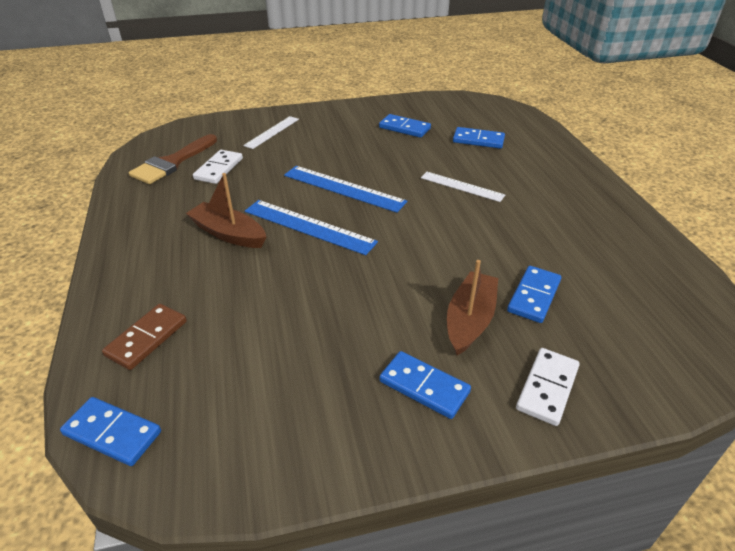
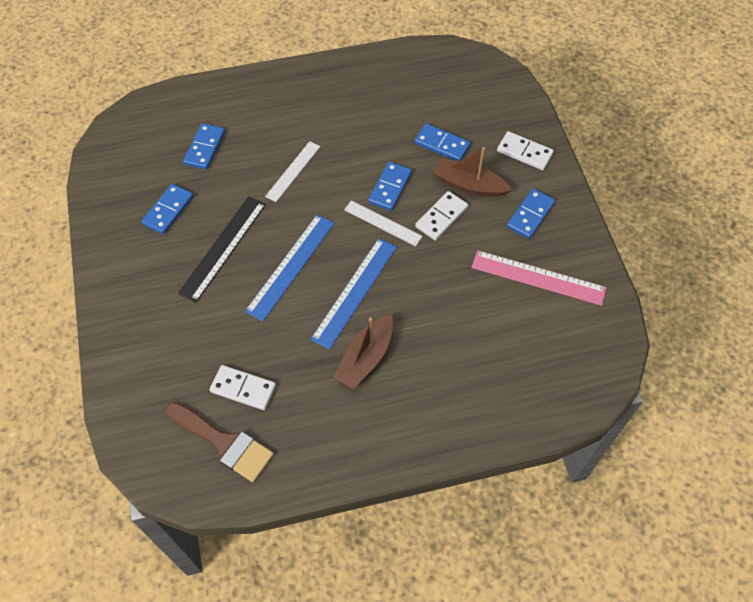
camera: 90 degrees left, 20 degrees up
blue domino [60,397,161,466] -> blue domino moved to [368,162,412,211]
brown domino [102,304,187,370] -> none
white ruler [243,116,299,149] -> white ruler moved to [344,201,422,246]
none -> black ruler [178,196,266,303]
none -> white domino [415,191,468,241]
none -> pink ruler [472,250,607,306]

